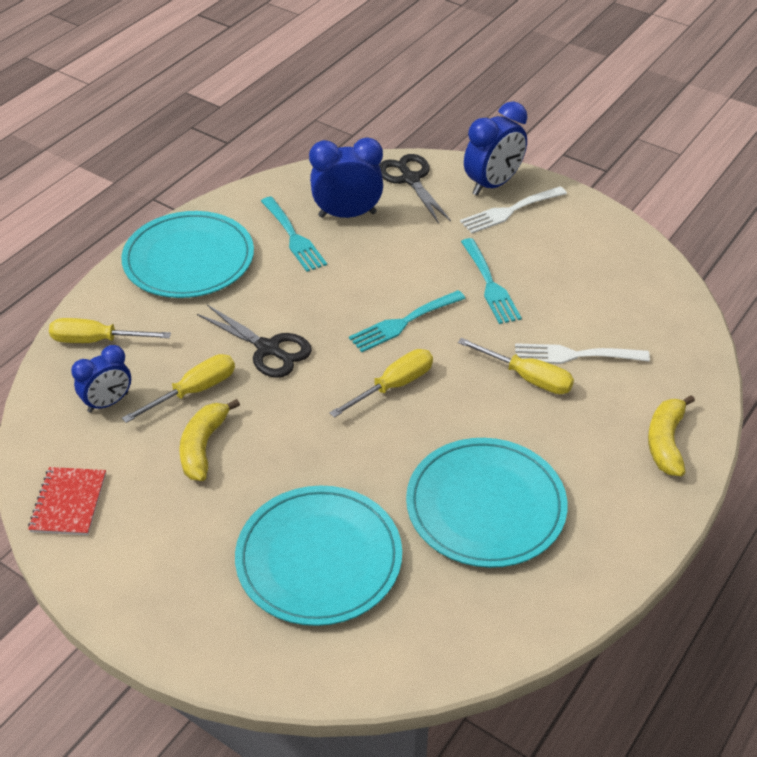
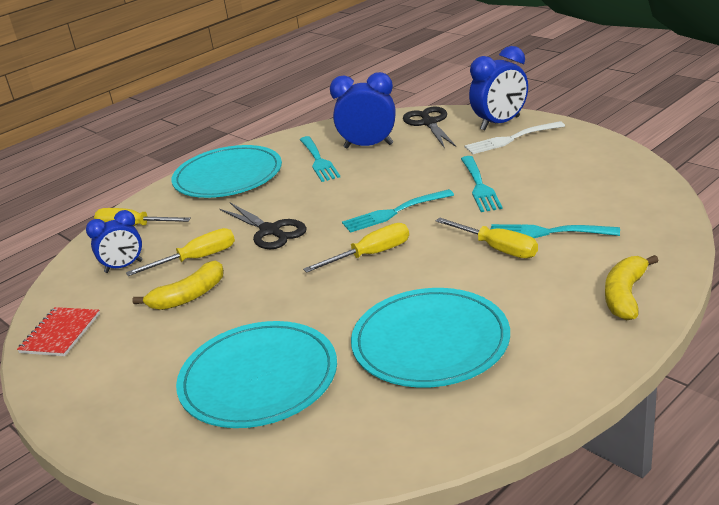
camera: 15 degrees right, 15 degrees down
yellow banana [179,399,240,481] -> yellow banana turned 150 degrees counterclockwise [132,260,224,310]
white fork [515,343,650,364] -> turquoise fork [490,224,620,238]

